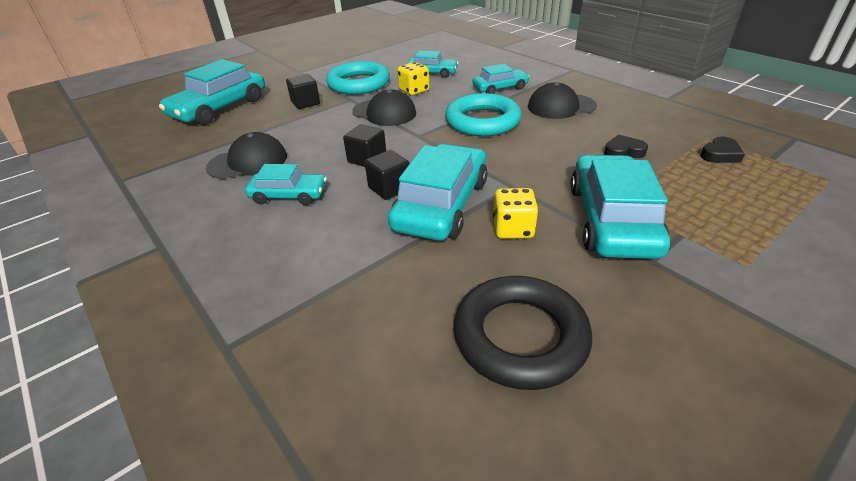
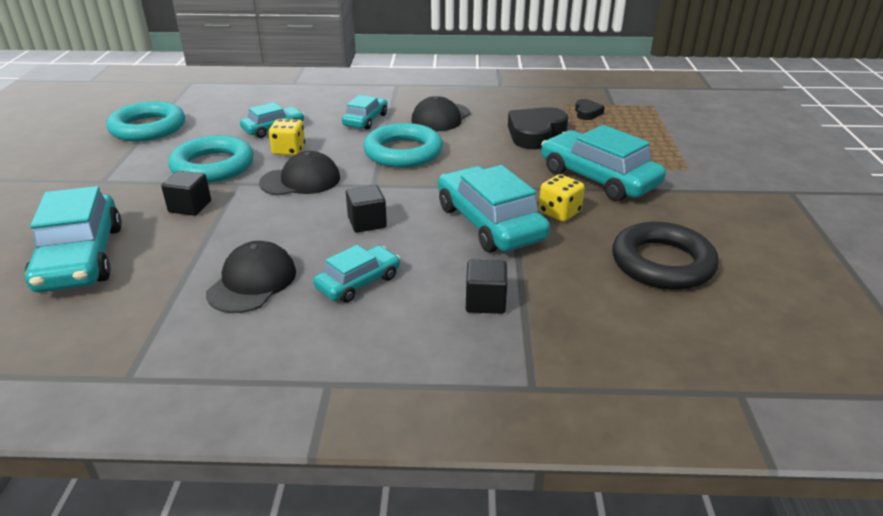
camera: 50 degrees left, 5 degrees down
black cube [365,150,410,200] -> black cube moved to [466,260,508,314]
black heart [604,135,648,158] -> black heart [508,107,568,149], size x1.94
none -> turquoise ring [107,101,185,141]

